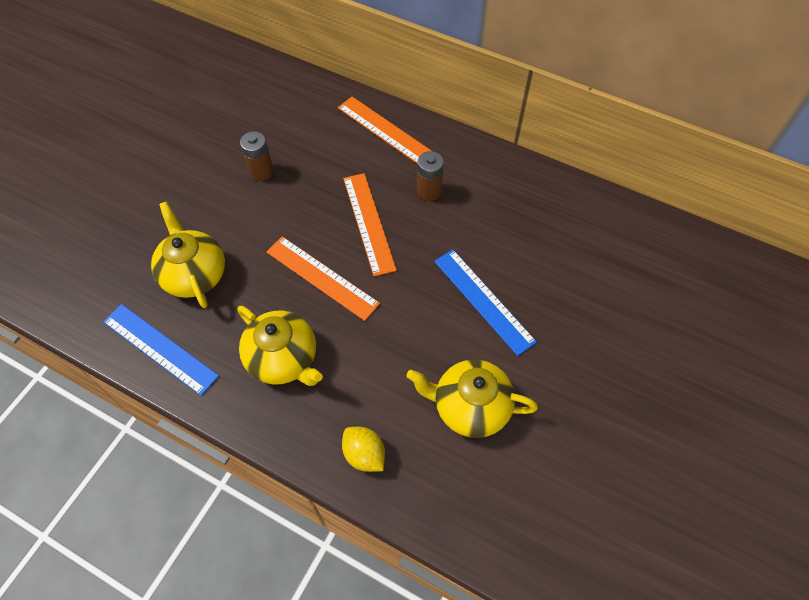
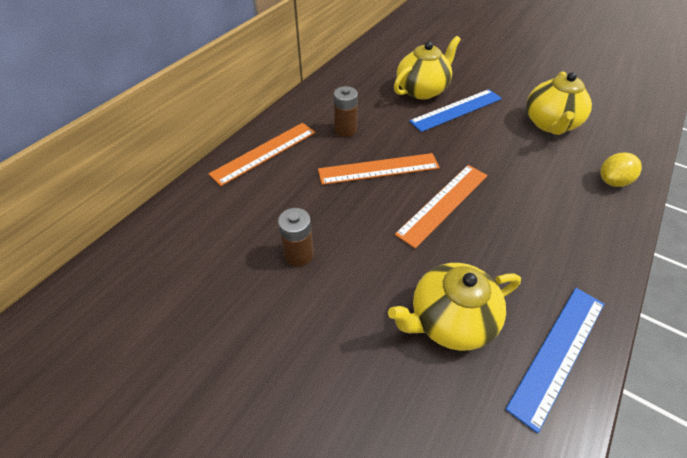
camera: 85 degrees left, 10 degrees down
yellow teapot [237,306,323,386] -> yellow teapot moved to [394,36,461,100]

